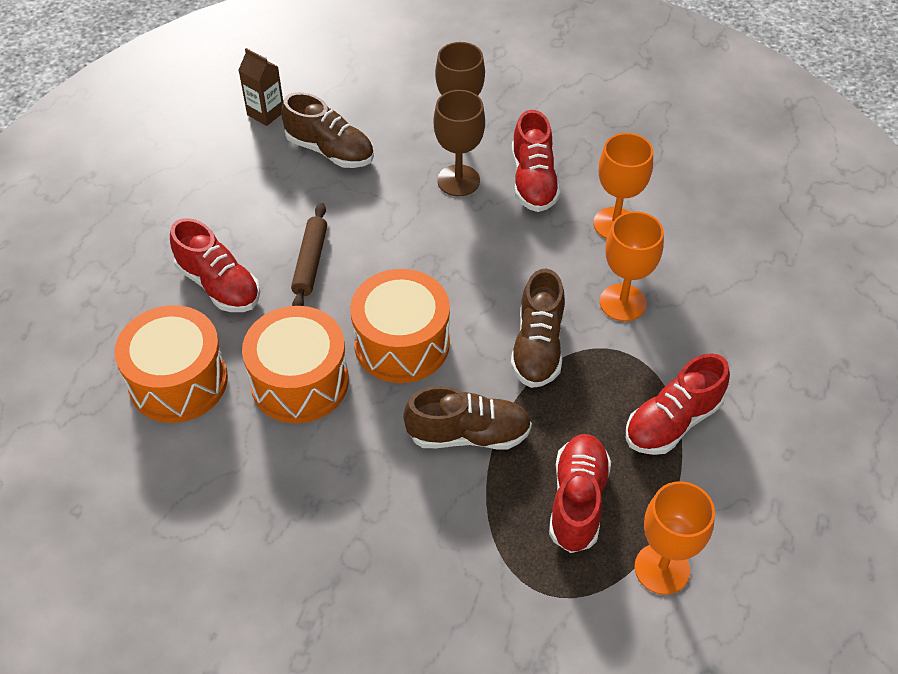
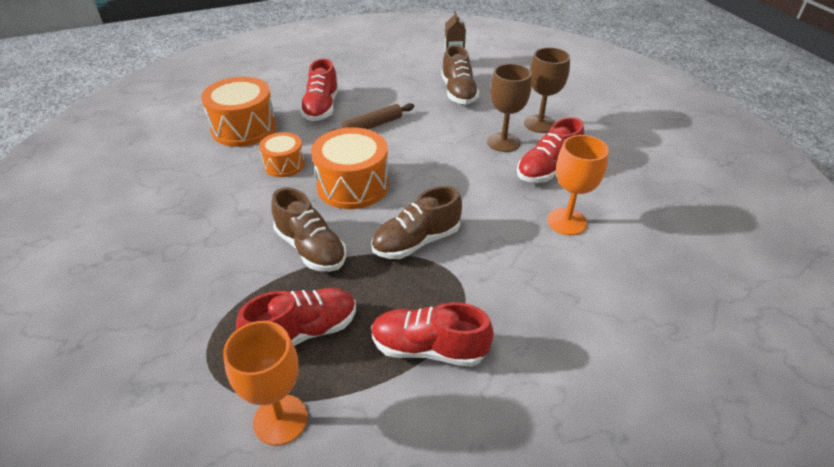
camera: 50 degrees right, 10 degrees down
orange drum [242,306,349,423] -> orange drum [259,132,305,177], size x0.59
orange goblet [600,211,664,321] -> none

